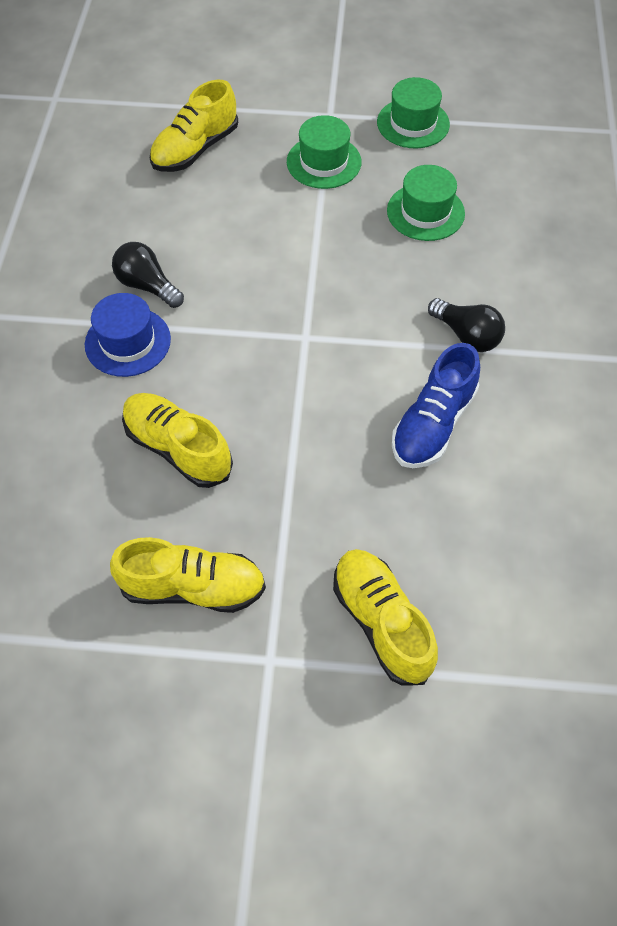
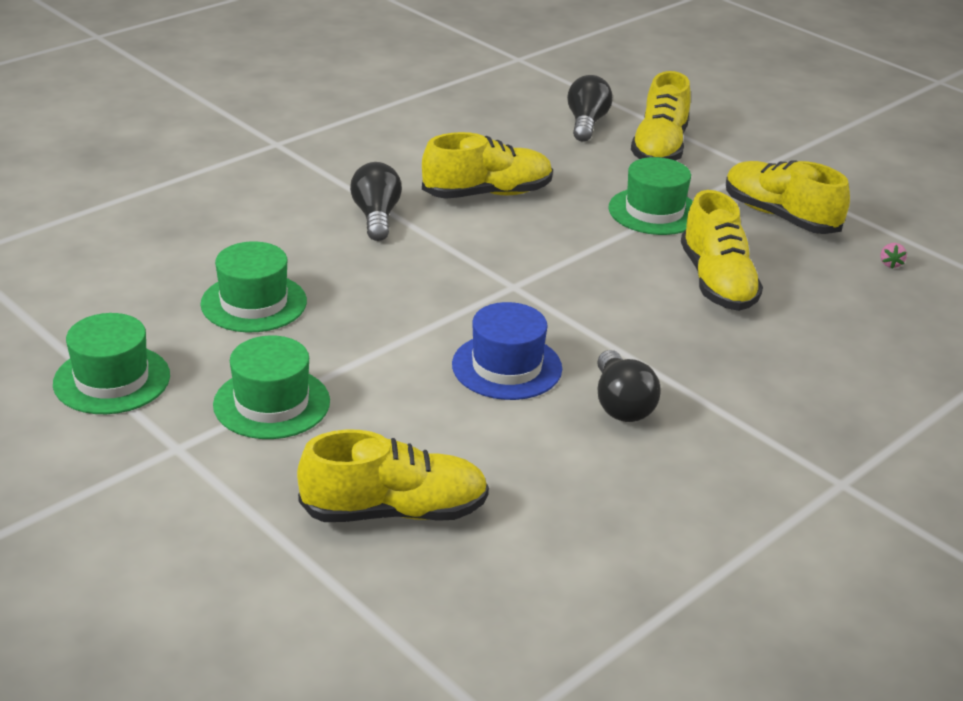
camera: 140 degrees left, 25 degrees down
blue hat [85,293,171,377] -> blue hat moved to [452,302,562,400]
blue shoe [392,343,480,468] -> yellow shoe [422,132,553,199]
none -> black light bulb [567,75,613,142]
none -> green hat [608,157,693,235]
none -> pink strawberry [880,243,907,268]

